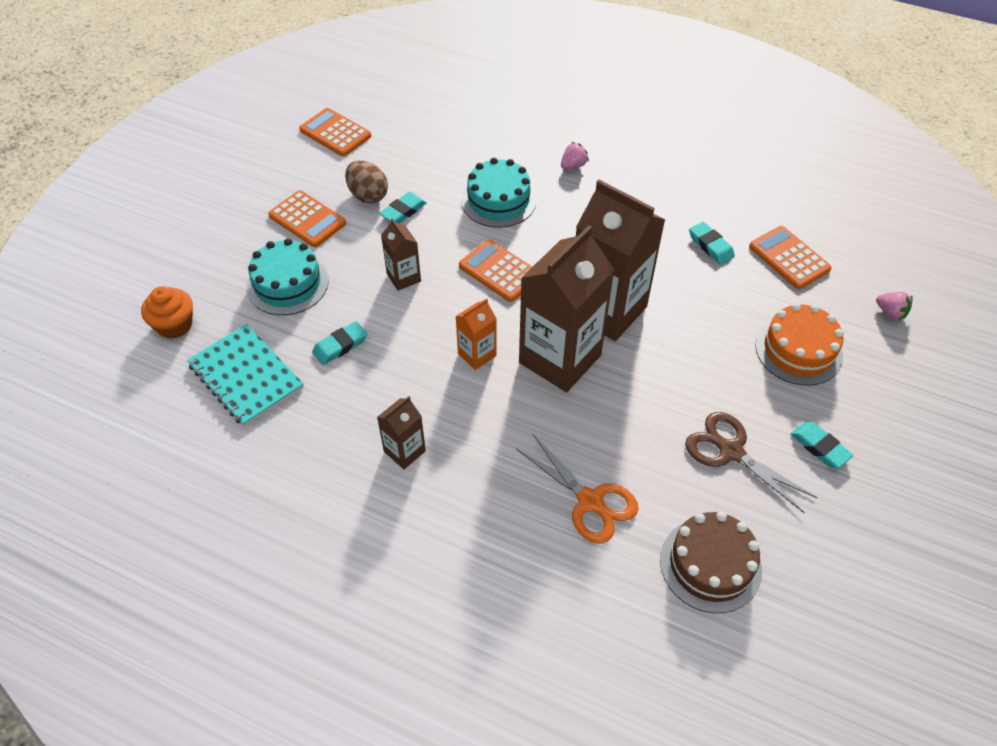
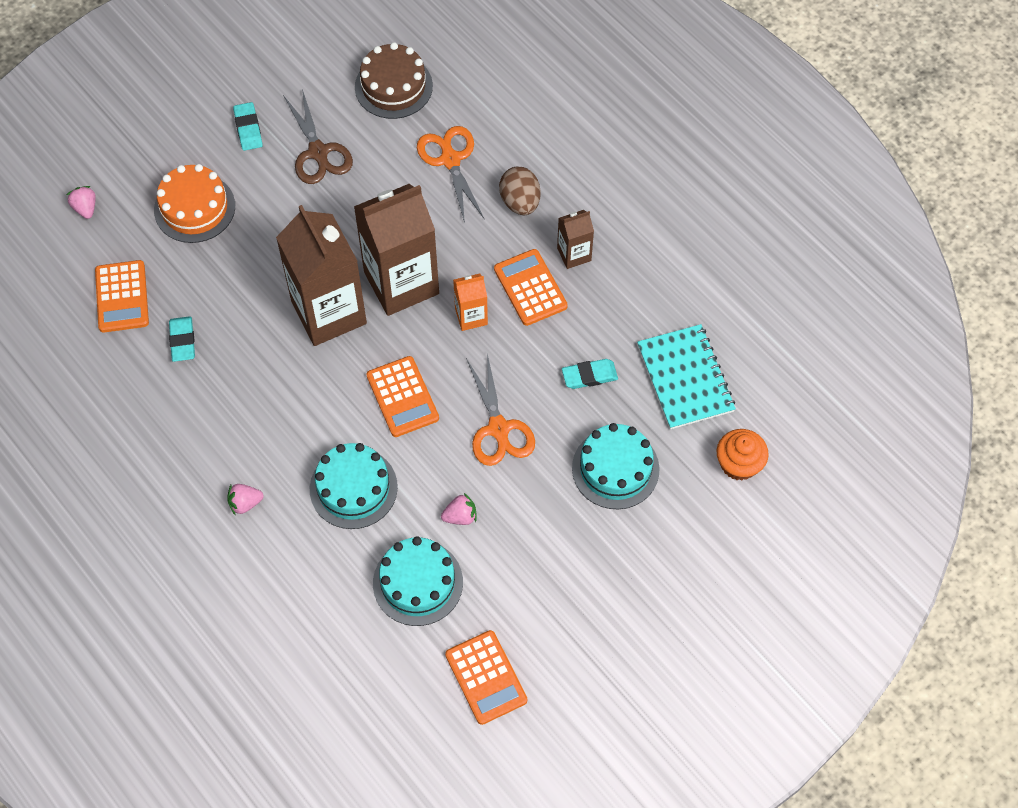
camera: 155 degrees left, 10 degrees up
orange calculator [268,190,346,247] -> orange calculator moved to [494,249,568,326]
brown egg [345,160,388,204] -> brown egg moved to [499,167,541,215]
turquoise eraser [379,192,427,224] -> pink strawberry [441,493,476,525]
brown carton [381,218,421,291] -> orange scissors [466,353,535,466]
none -> turquoise cake [373,537,463,626]

